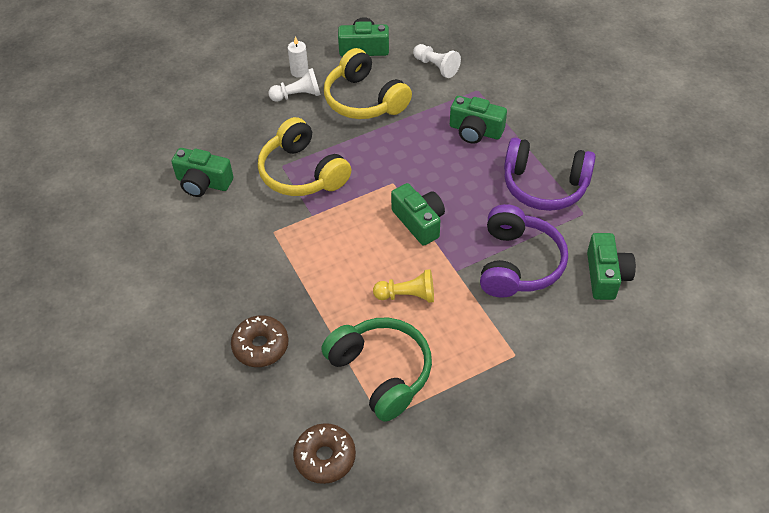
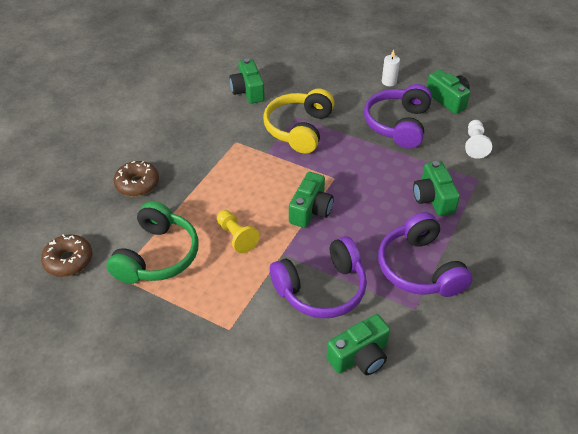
camera: 55 degrees right, 5 degrees down
white pawn [268,68,321,102] -> none
yellow headphones [324,48,412,119] -> purple headphones [364,84,432,149]

